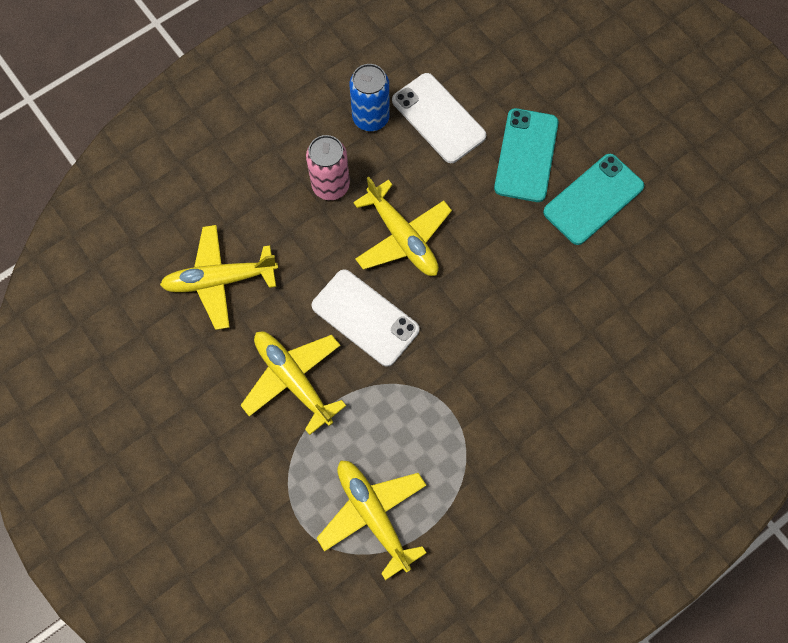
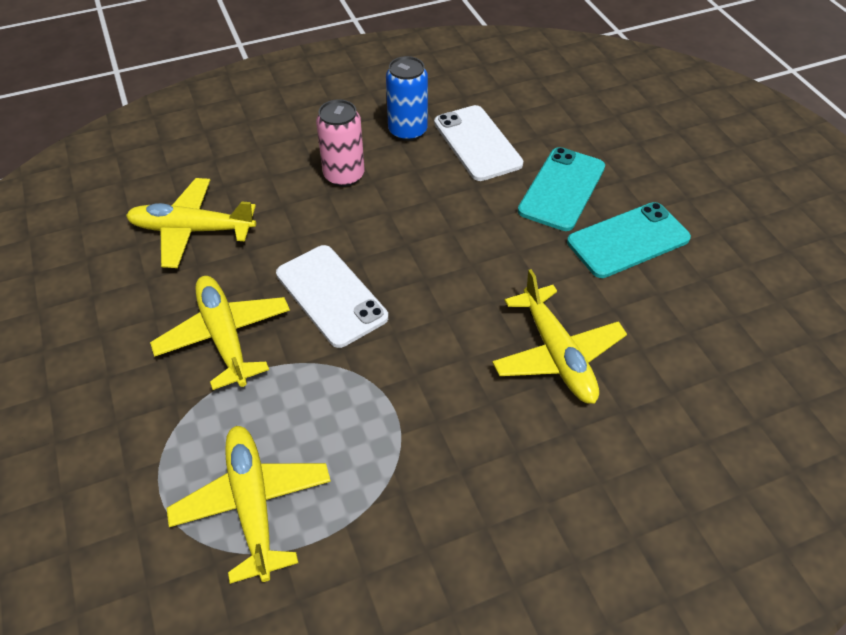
camera: 15 degrees right, 20 degrees down
yellow plane [353,177,452,276] -> yellow plane moved to [492,269,627,404]

